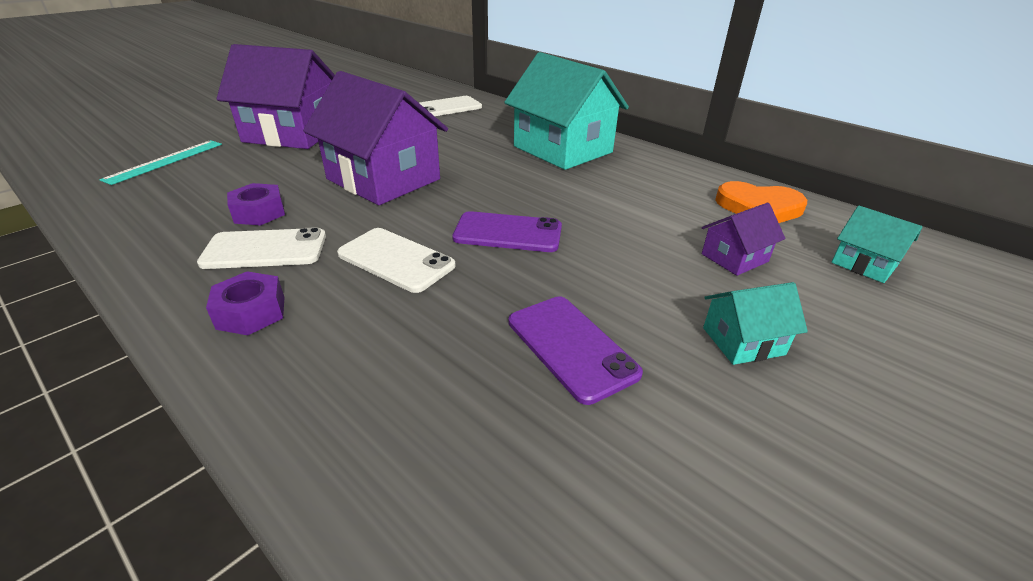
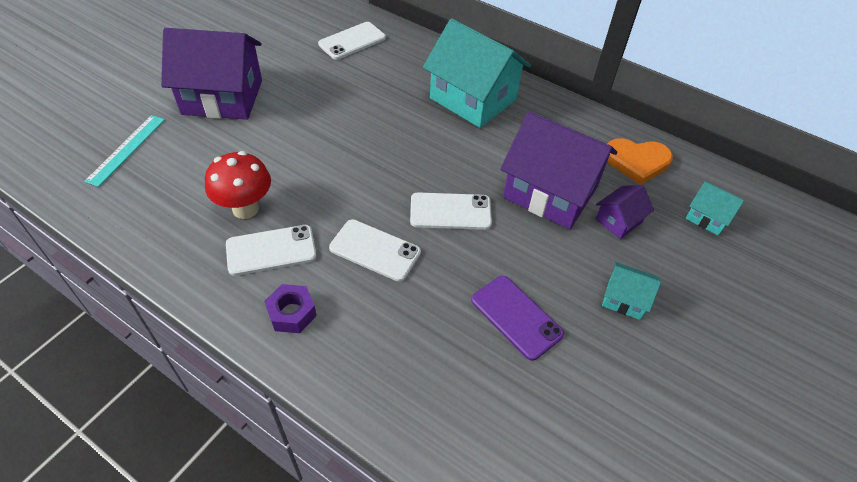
camera: 10 degrees left, 15 degrees up
purple nut [227,183,285,226] -> red mushroom [205,151,271,219]
purple house [303,71,448,205] -> purple house moved to [500,111,617,229]
purple phone [452,211,562,252] -> white phone [410,192,492,230]
turquoise house [703,282,808,365] -> turquoise house turned 45 degrees clockwise [602,262,661,320]

